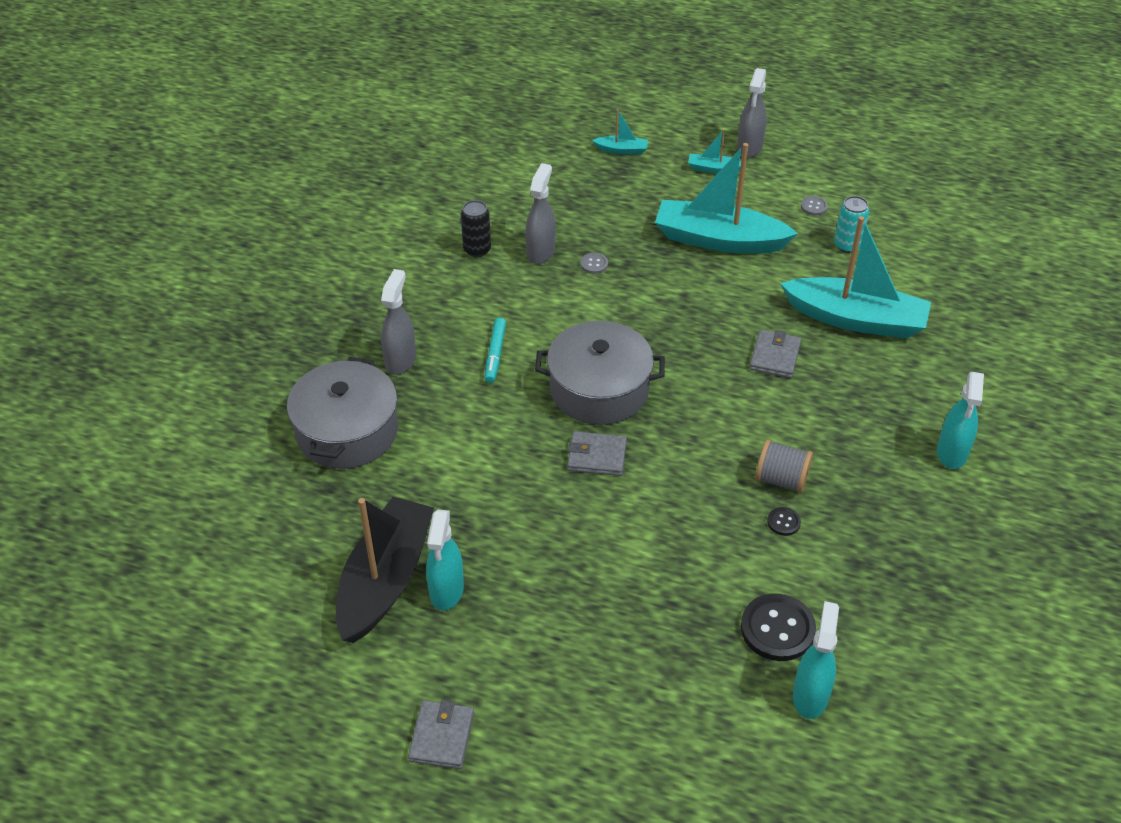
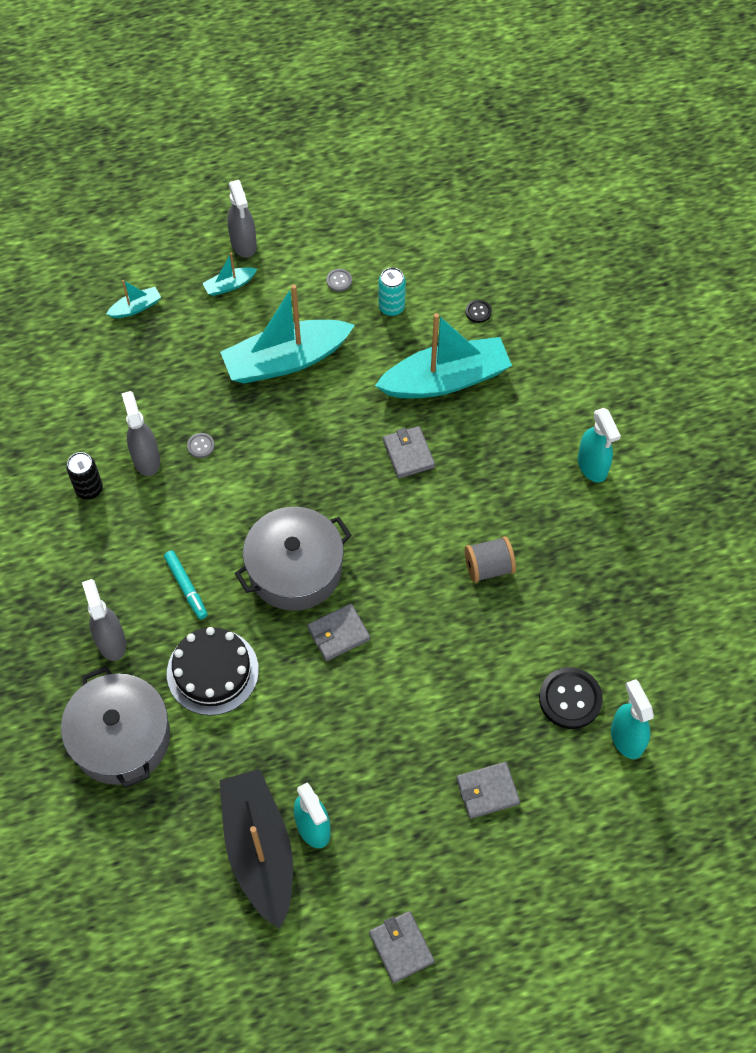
camera: 35 degrees left, 15 degrees up
black button [767,507,801,536] -> black button moved to [466,300,492,323]
none -> black cake [167,627,259,715]
none -> grey wallet [456,762,520,819]

